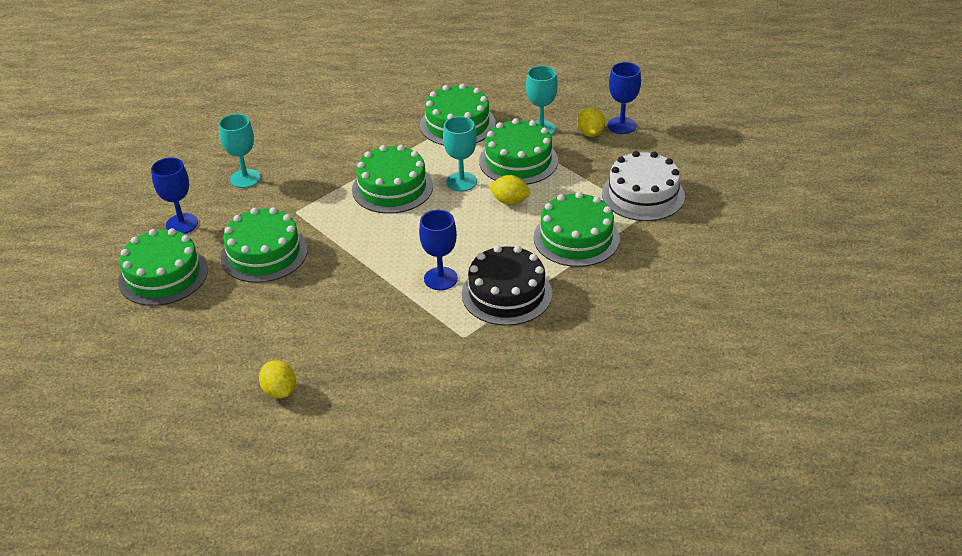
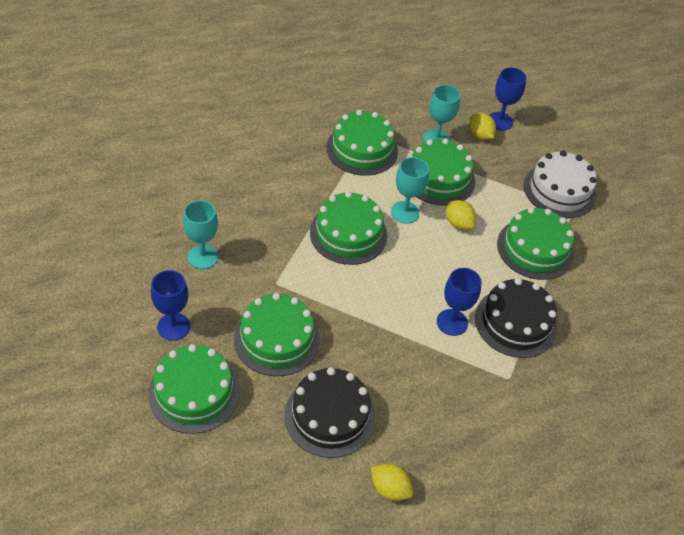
camera: 30 degrees left, 10 degrees up
yellow lemon [489,175,530,205] -> yellow lemon turned 60 degrees clockwise [446,200,476,230]
none -> black cake [285,367,375,458]

